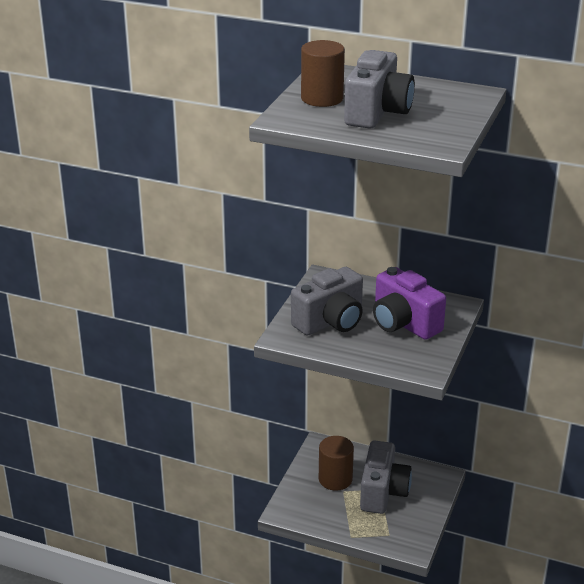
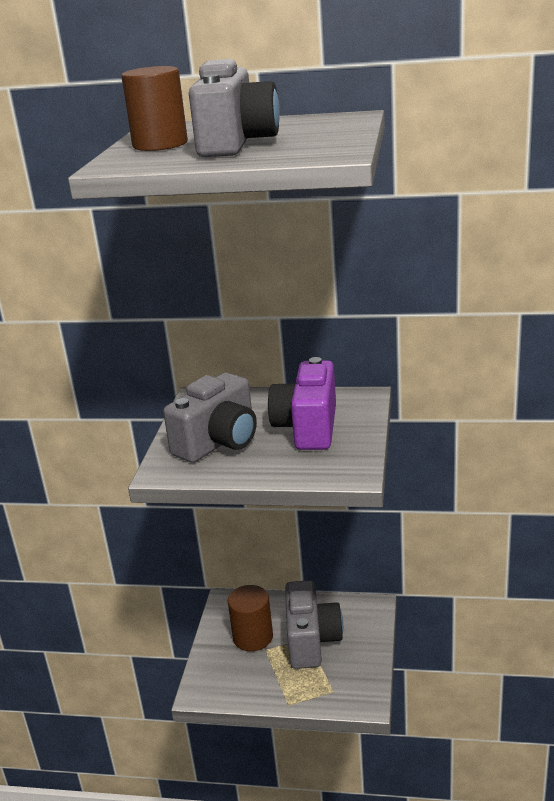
camera: 10 degrees left, 5 degrees down
purple camera [373,267,446,340] -> purple camera turned 60 degrees clockwise [268,357,336,450]

